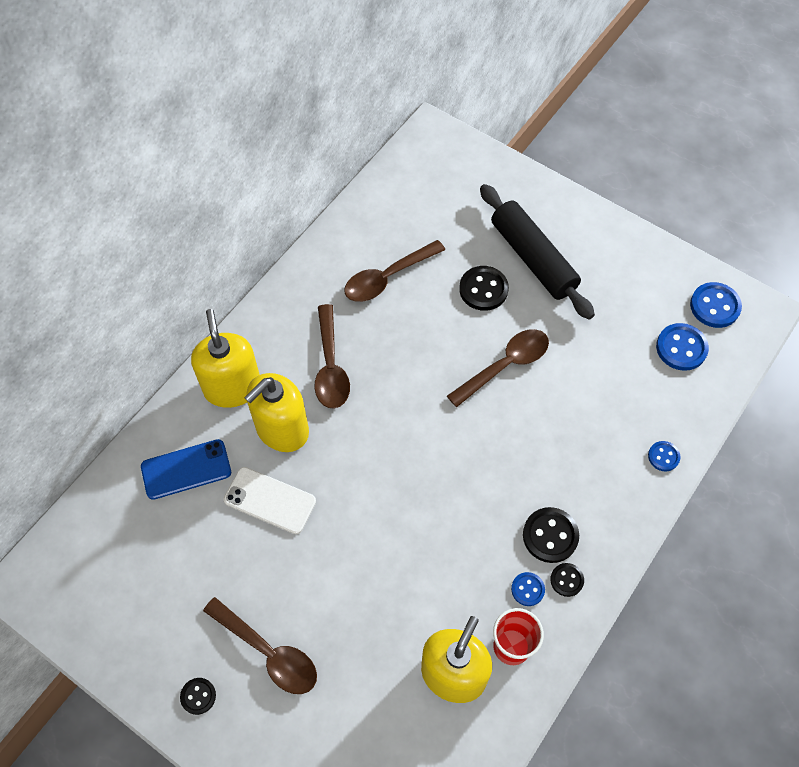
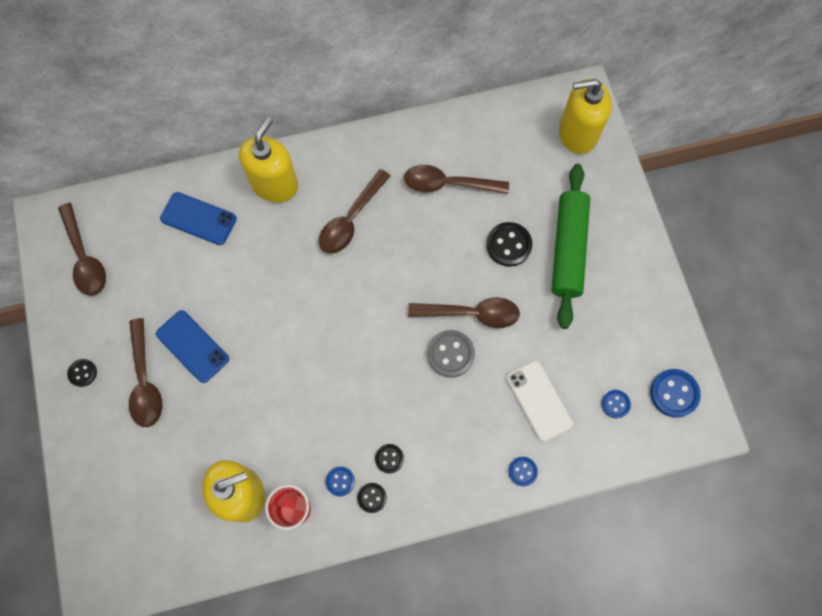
camera: 40 degrees right, 10 degrees up
white phone [223,467,316,534] -> white phone moved to [506,361,573,442]
yellow soap dispenser [244,373,309,452] -> yellow soap dispenser moved to [559,79,612,154]
black rolling pin [480,184,595,319] -> green rolling pin [551,164,590,329]
black button [523,507,579,563] -> black button [375,444,404,473], size x0.59
blue button [656,323,709,371] -> blue button [602,390,631,418], size x0.59
none -> brown spoon [58,203,106,296]
none -> blue phone [156,310,229,383]
none -> grey button [427,330,475,378]

